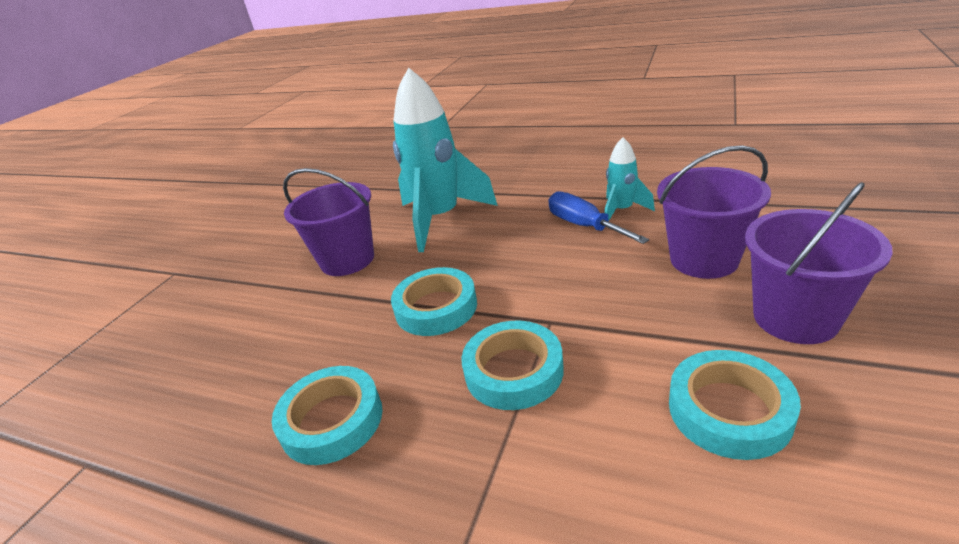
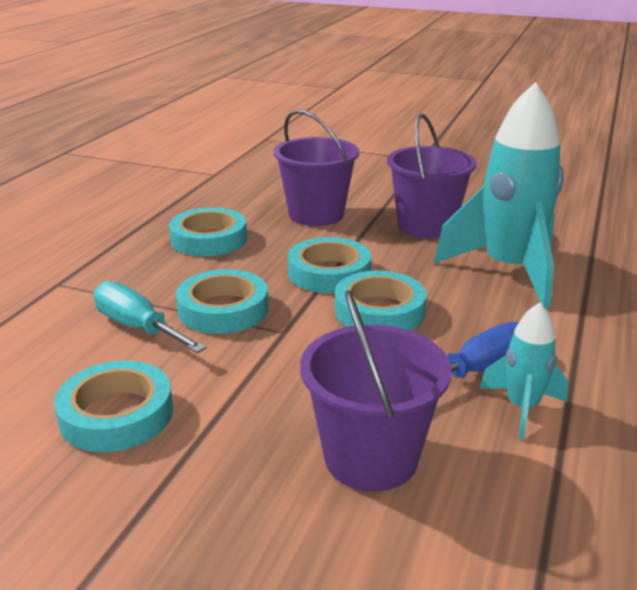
camera: 85 degrees right, 5 degrees down
purple bucket [745,182,893,344] -> purple bucket moved to [274,110,359,226]
none -> turquoise screwdriver [94,281,206,353]
none -> turquoise tape [335,271,427,331]

